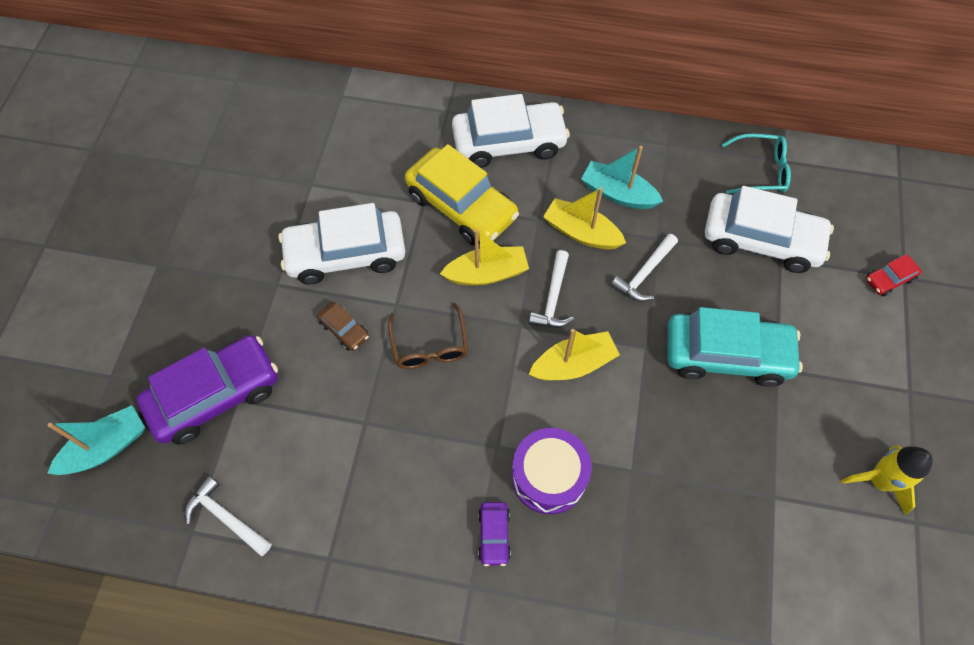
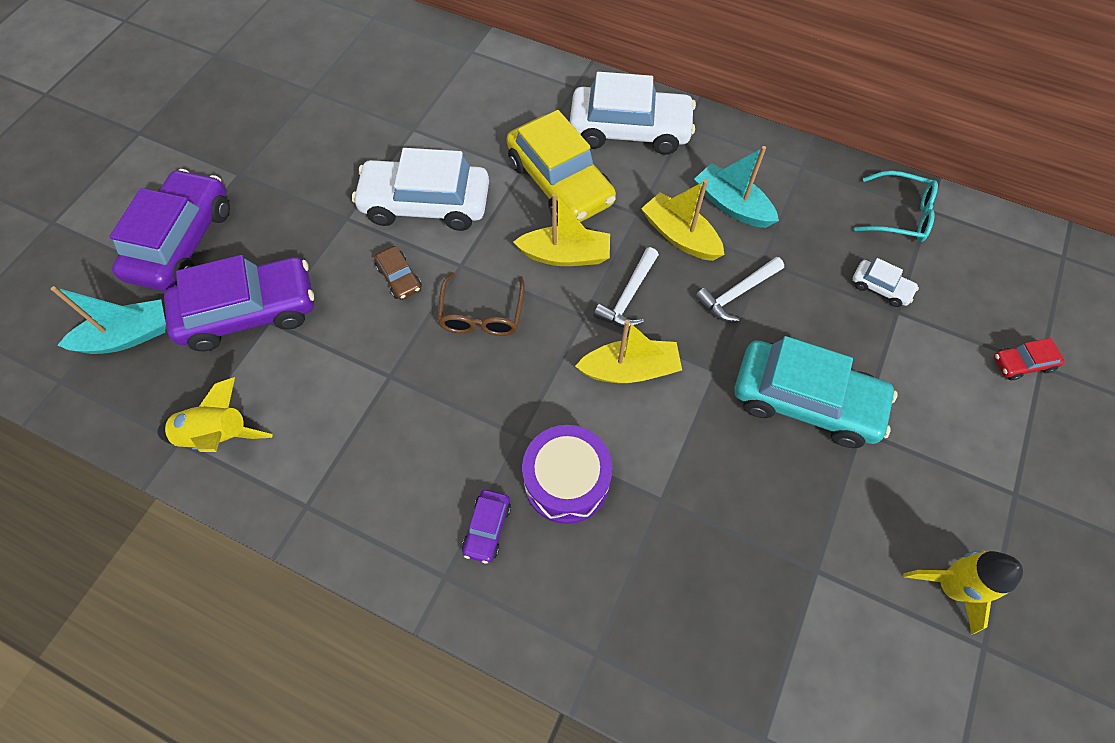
camera: 15 degrees right, 0 degrees up
white hammer [185,476,272,556] -> yellow rocket [157,377,273,452]
white car [705,186,834,273] -> white car [853,258,919,307], size x0.44
none -> purple car [109,169,230,291]

